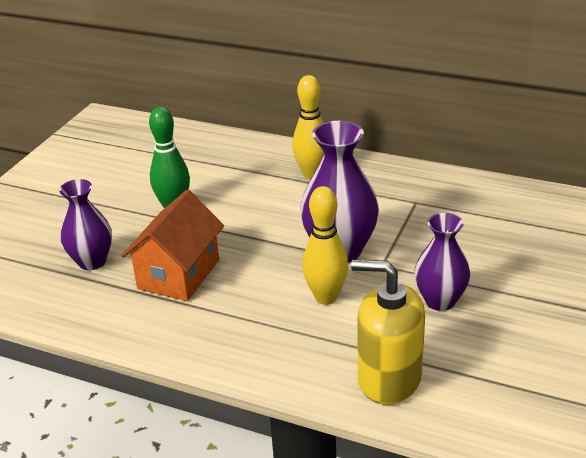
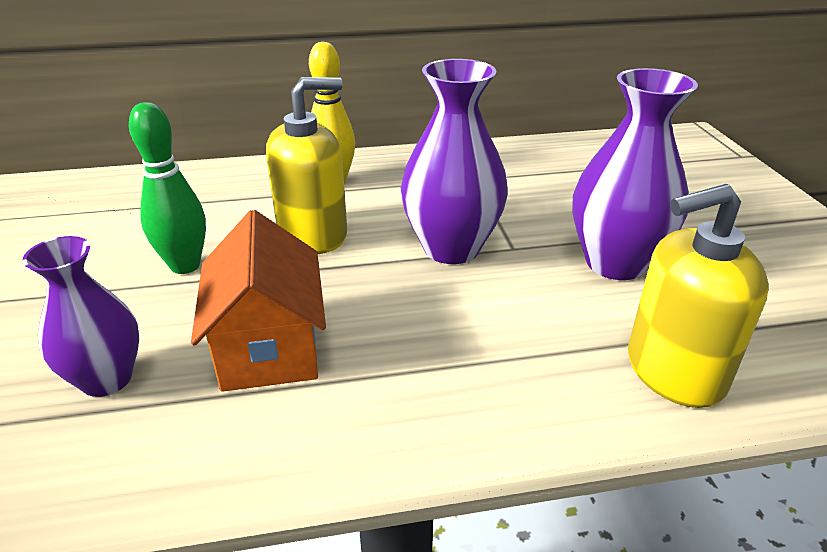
camera: 35 degrees left, 0 degrees up
yellow bowling pin [302,186,348,305] -> none
purple vase [414,213,470,311] -> purple vase [572,68,698,280], size x1.52
none -> yellow soap dispenser [266,77,347,254]

